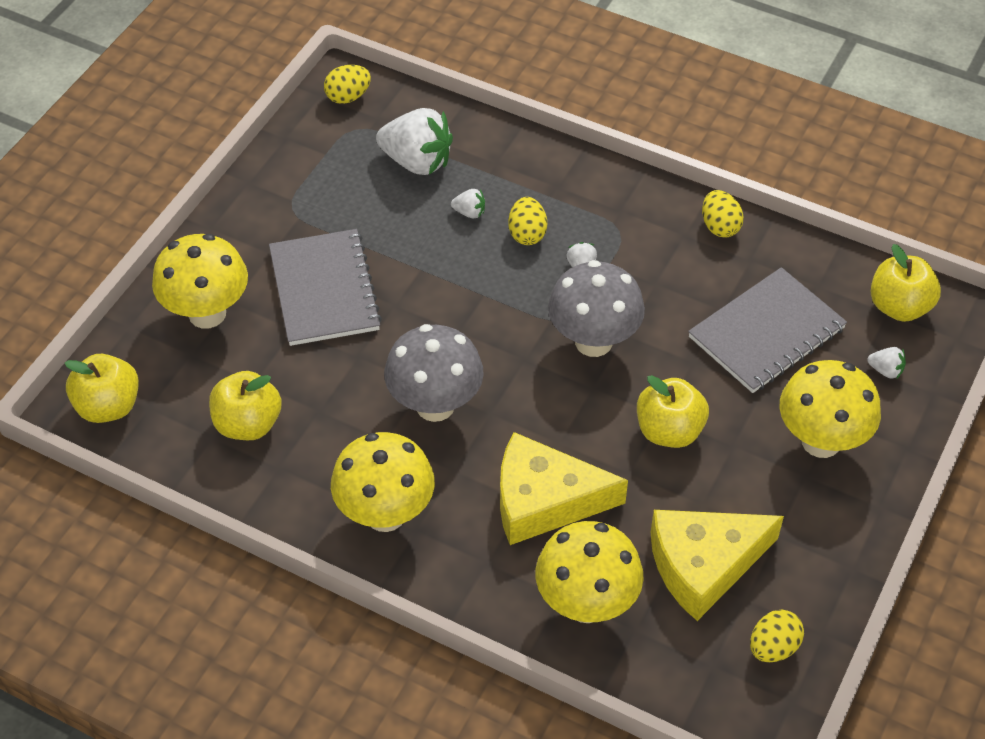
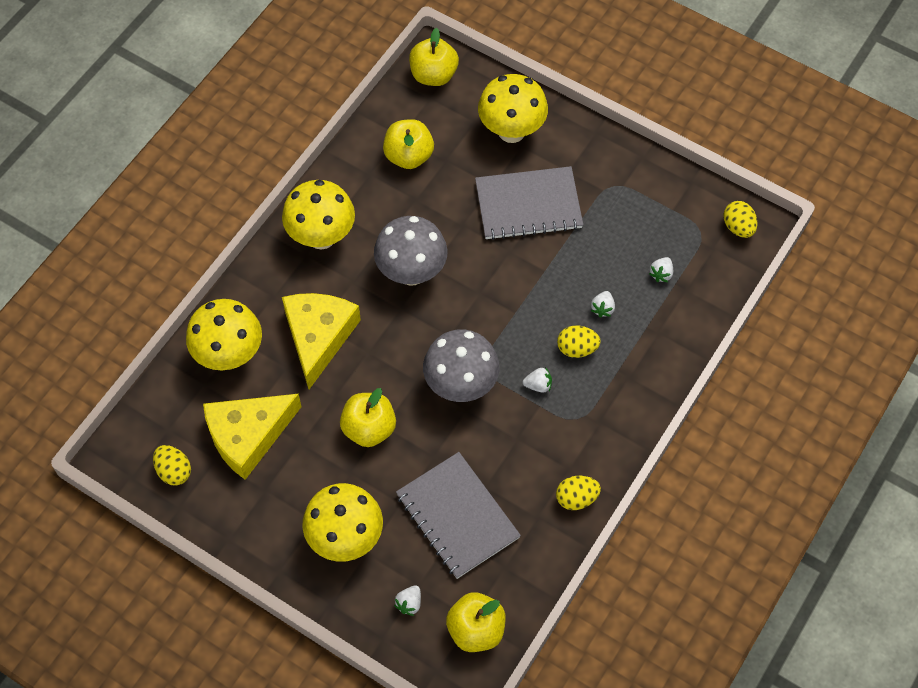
camera: 95 degrees right, 10 degrees up
white strawberry [376,108,453,175] -> white strawberry [649,257,673,282], size x0.44
yellow cheese [651,510,784,621] -> yellow cheese turned 105 degrees counterclockwise [203,394,302,480]

